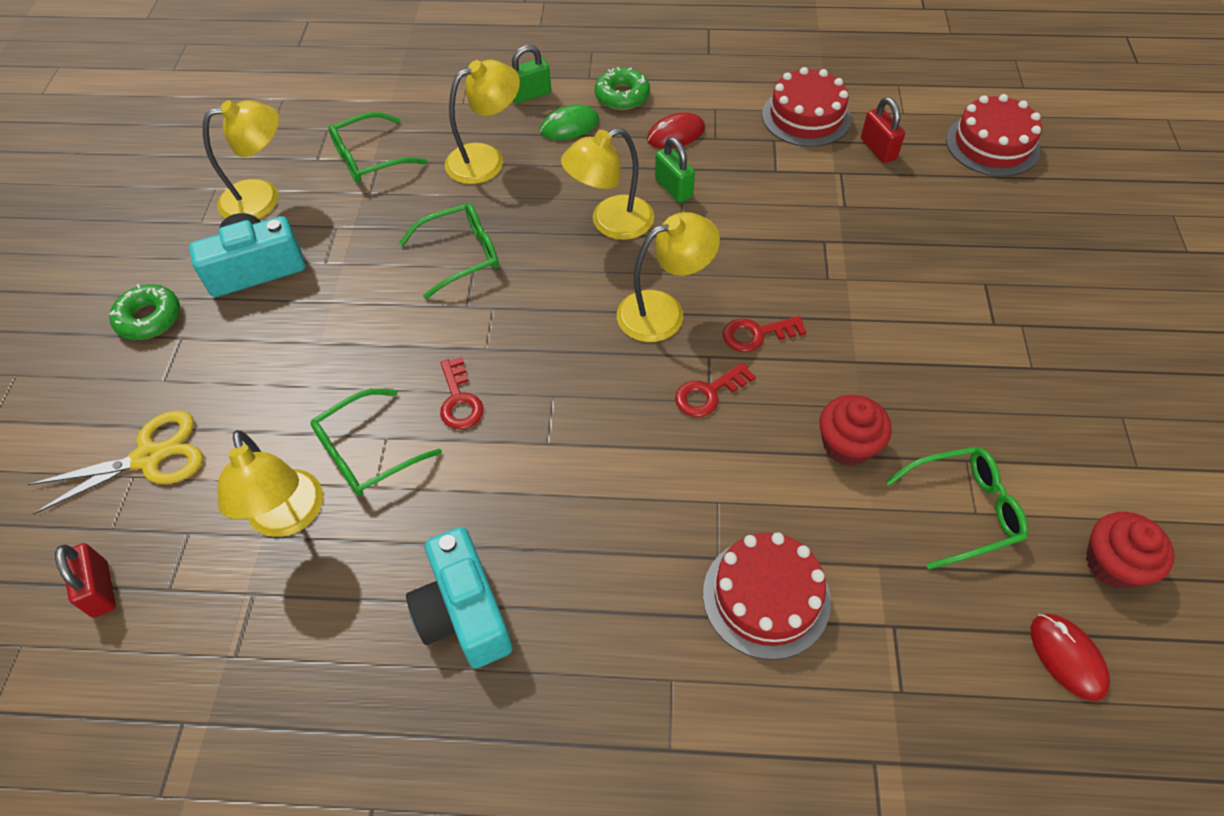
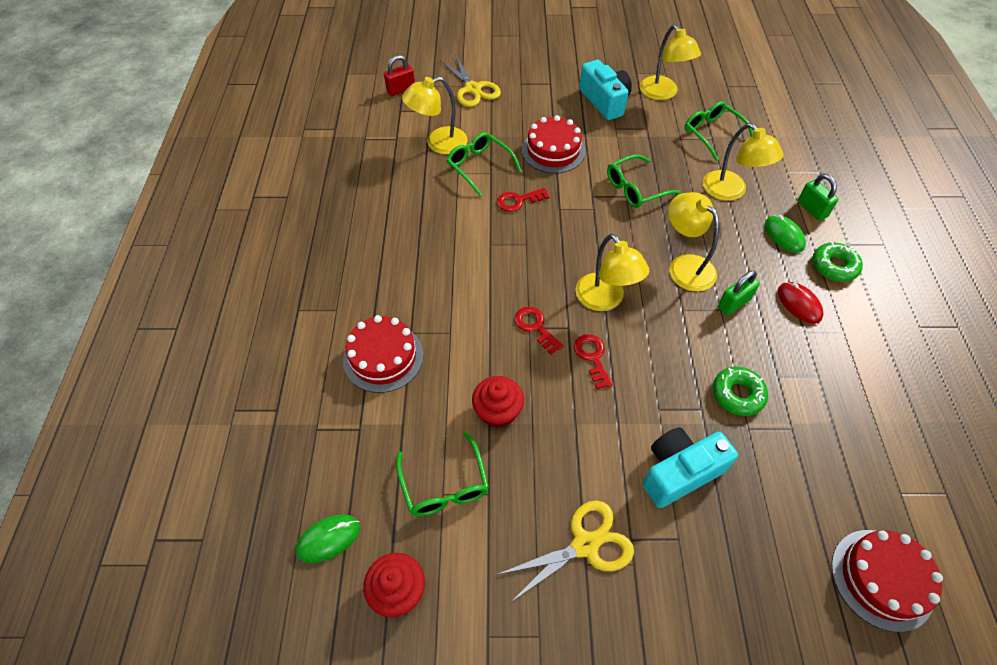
camera: 85 degrees right, 0 degrees up
green donut [109,284,180,340] -> green donut moved to [713,367,768,416]
green glasses [399,203,499,299] -> green glasses turned 90 degrees clockwise [607,154,681,208]
turquoise camera [406,527,513,668] -> turquoise camera moved to [643,427,738,508]
red cake [762,67,851,147] -> red cake moved to [522,115,585,173]
red padlock [861,97,905,163] -> none
red mouse [1031,614,1110,701] -> green mouse [296,514,360,563]
none -> yellow scissors [496,501,634,603]

